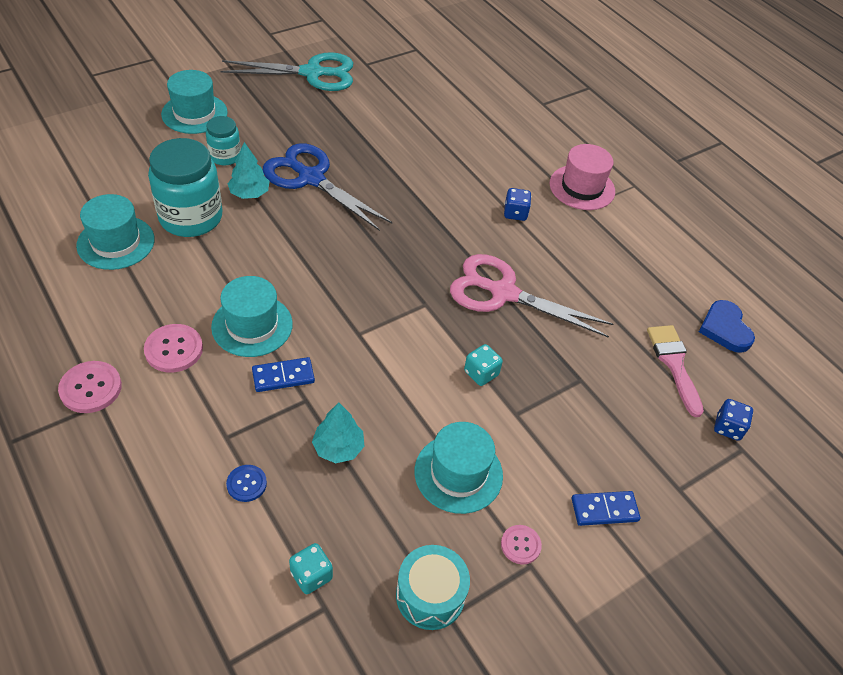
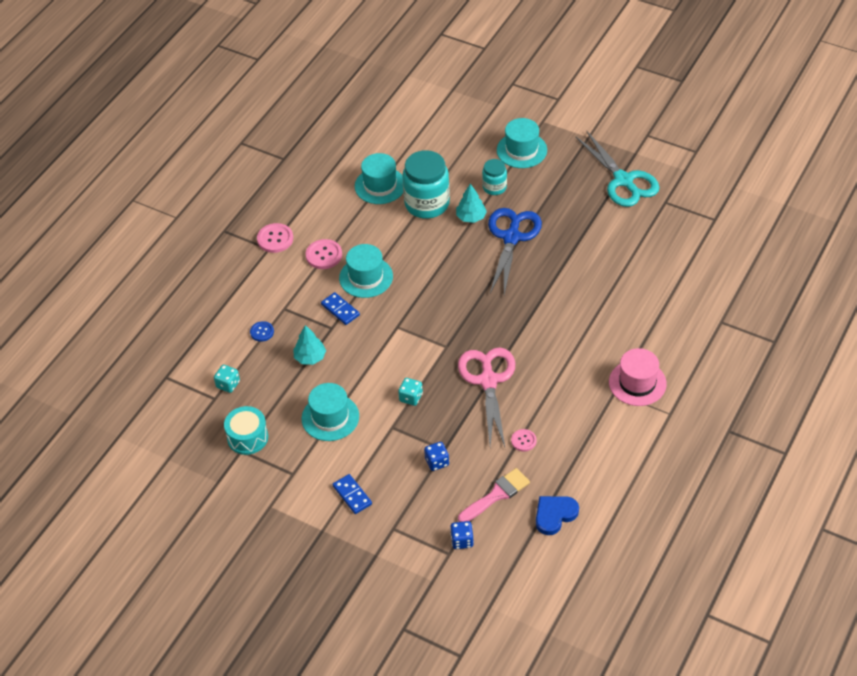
camera: 70 degrees right, 0 degrees up
pink button [501,525,542,564] -> pink button moved to [511,429,537,452]
blue dice [504,188,531,221] -> blue dice moved to [424,442,449,471]

